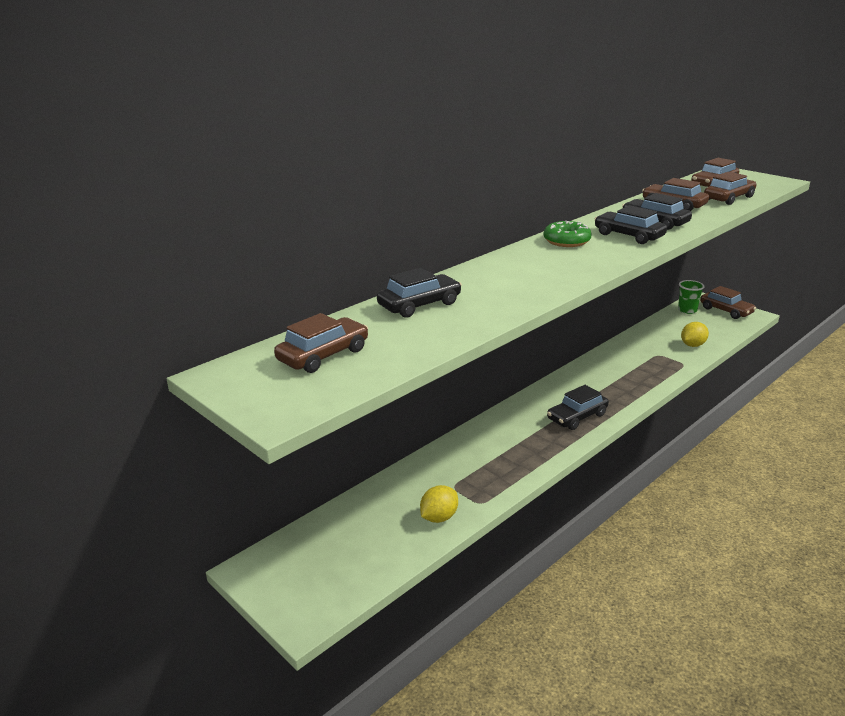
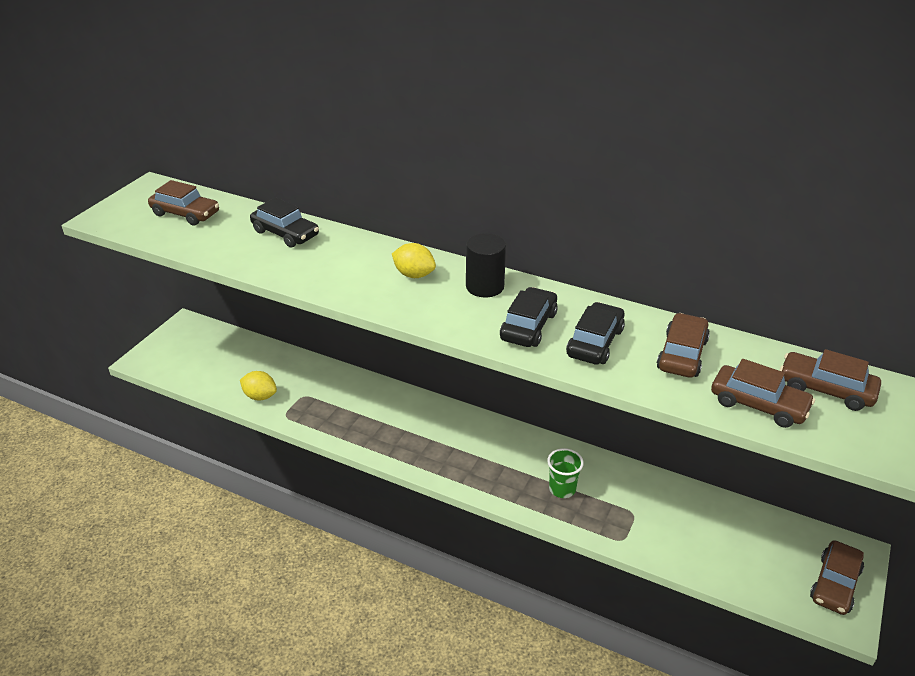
camera: 70 degrees right, 10 degrees up
green donut [544,221,592,247] -> black cylinder [466,233,506,298]
black car [547,385,609,430] -> none
green cup [678,280,705,314] -> green cup moved to [547,448,584,498]
yellow lemon [681,322,709,347] -> yellow lemon moved to [392,243,436,278]

